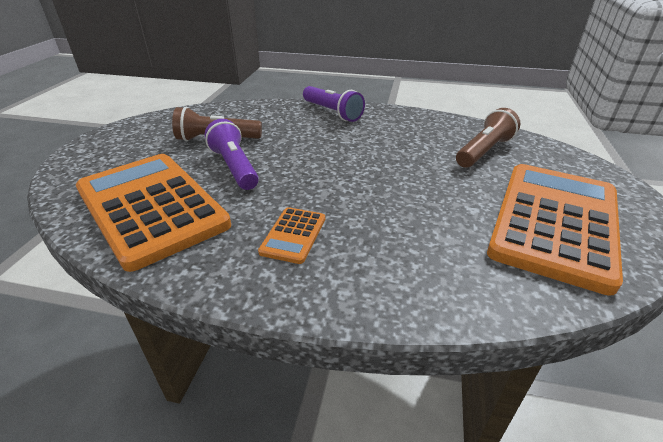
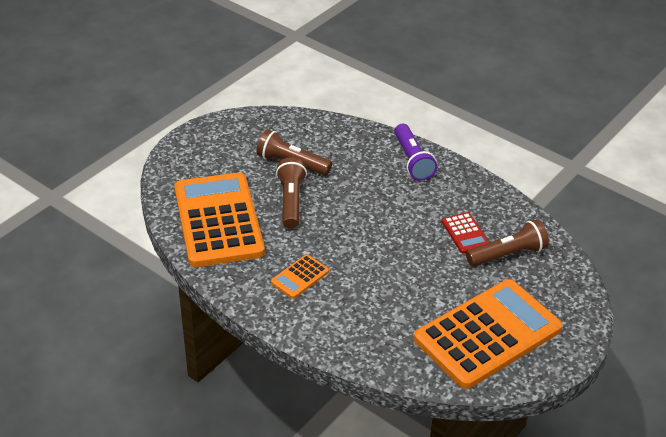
camera: 25 degrees right, 5 degrees up
purple flashlight [205,119,259,190] -> brown flashlight [276,157,307,229]
none -> red calculator [442,212,489,254]

